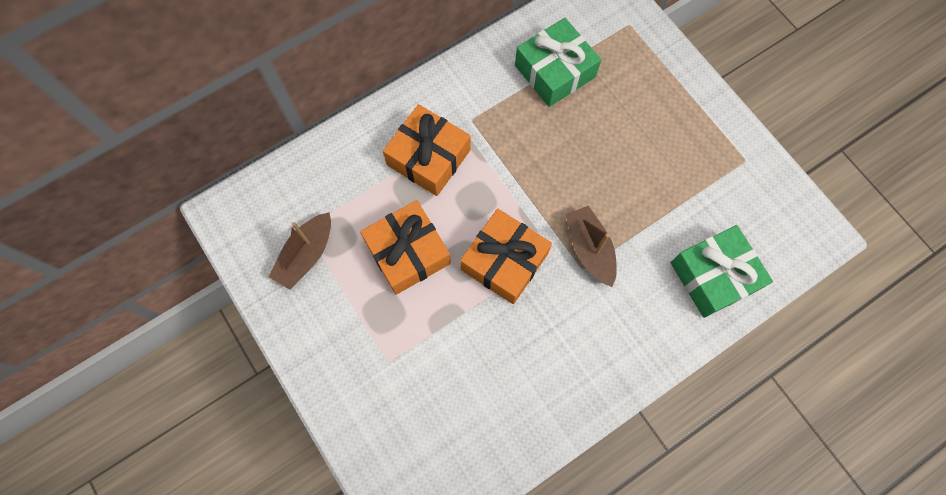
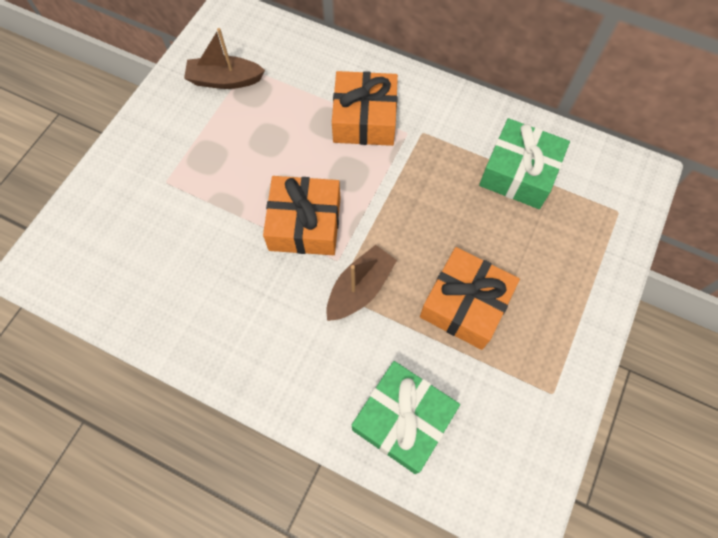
camera: 60 degrees right, 5 degrees down
orange gift [360,200,451,295] -> orange gift moved to [420,247,520,350]

